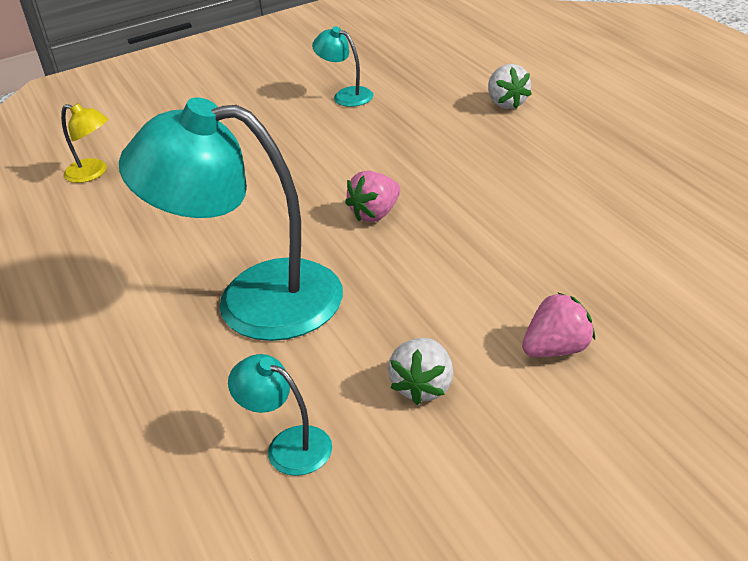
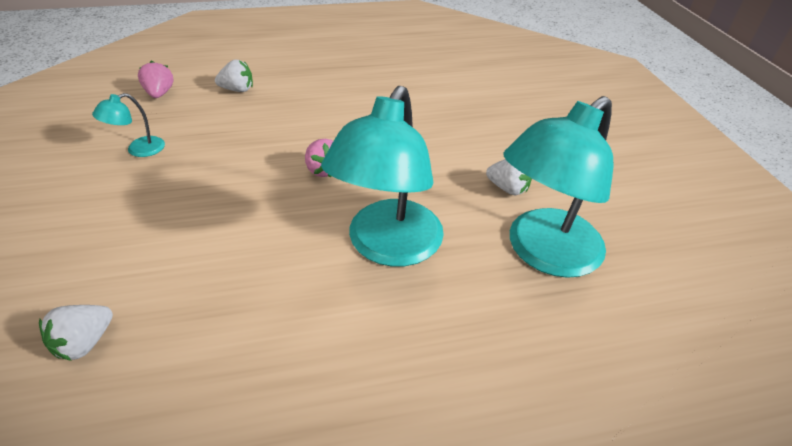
camera: 80 degrees left, 5 degrees up
yellow lamp [61,103,108,183] -> white strawberry [39,305,113,361]
turquoise lamp [228,354,332,476] -> turquoise lamp [503,96,613,278], size x2.31
pink strawberry [522,292,595,357] -> pink strawberry moved to [138,61,173,98]

